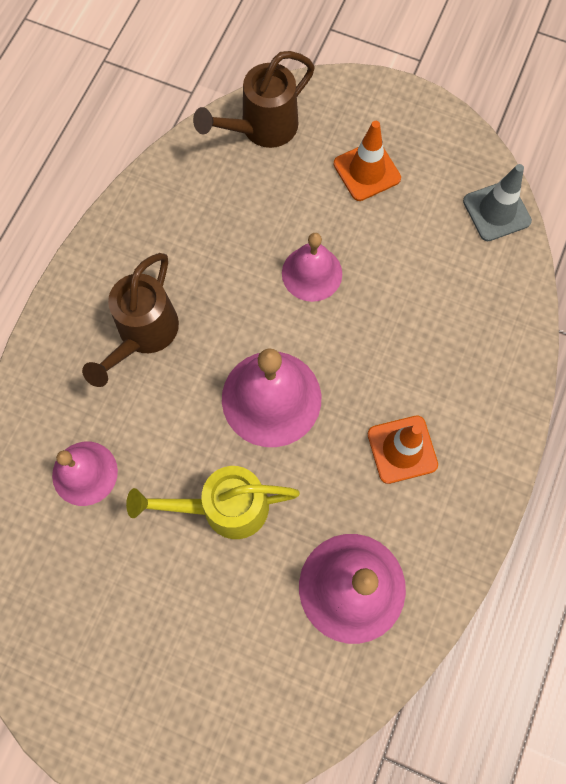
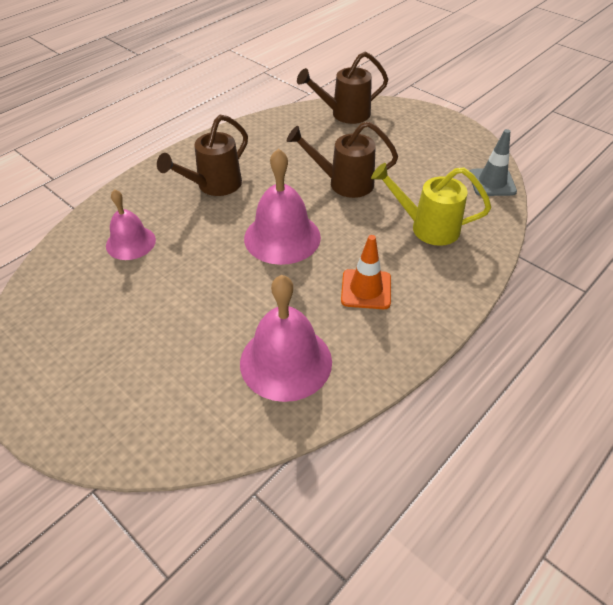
camera: 20 degrees right, 25 degrees down
yellow watering can [126,466,300,539] -> yellow watering can moved to [371,163,491,246]
pink bell [282,233,342,302] -> brown watering can [287,121,398,198]
orange traffic cone [333,121,401,201] -> none

